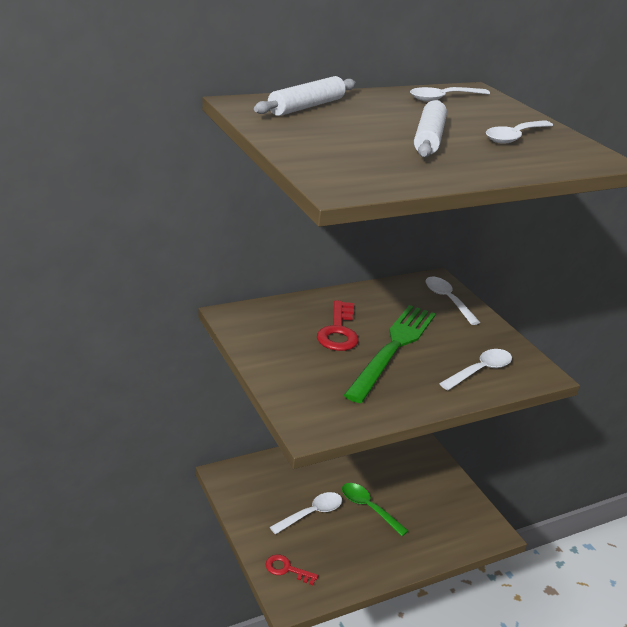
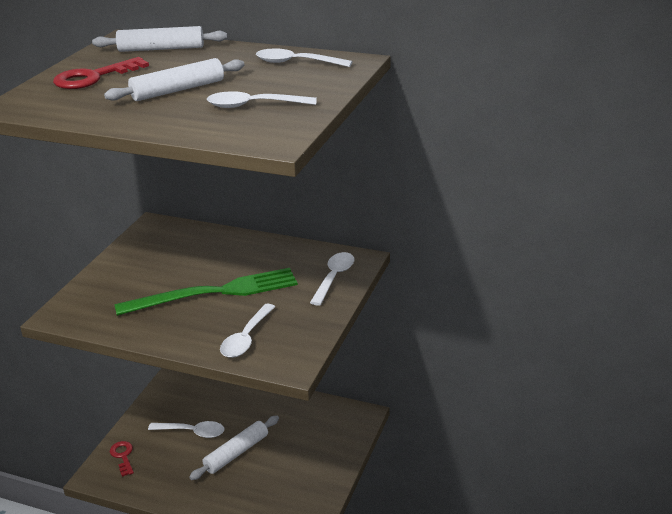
camera: 50 degrees right, 0 degrees up
red key [317,300,359,351] -> red key moved to [53,57,149,89]
green spoon [342,483,408,536] -> white rolling pin [189,416,279,480]
white spoon [439,349,512,390] -> white spoon turned 105 degrees clockwise [220,304,275,358]

